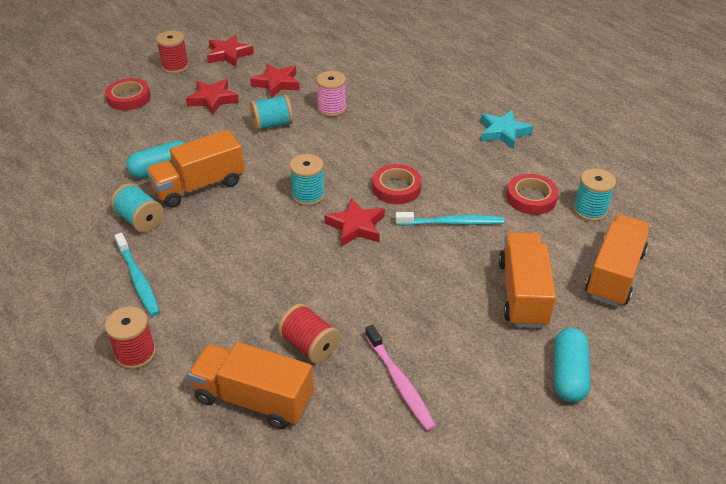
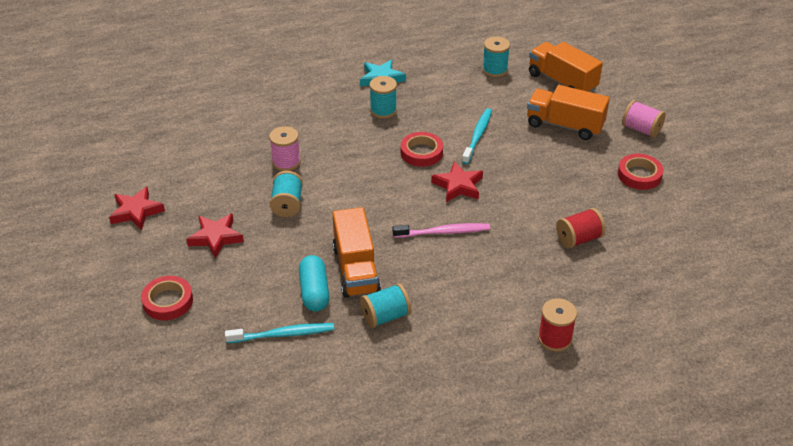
camera: 70 degrees left, 0 degrees up
turquoise toothbrush [115,233,160,316] -> turquoise toothbrush moved to [225,323,334,343]
red spool [156,31,189,74] -> none
orange truck [188,342,314,429] -> none
red star [250,64,300,98] -> none
turquoise spool [290,154,325,206] -> turquoise spool moved to [370,76,397,119]
pink toothbrush [365,325,436,431] -> pink toothbrush moved to [393,223,490,238]
red tape [507,174,558,215] -> red tape moved to [618,154,664,190]
turquoise capsule [554,328,590,403] -> pink spool [622,100,666,138]

